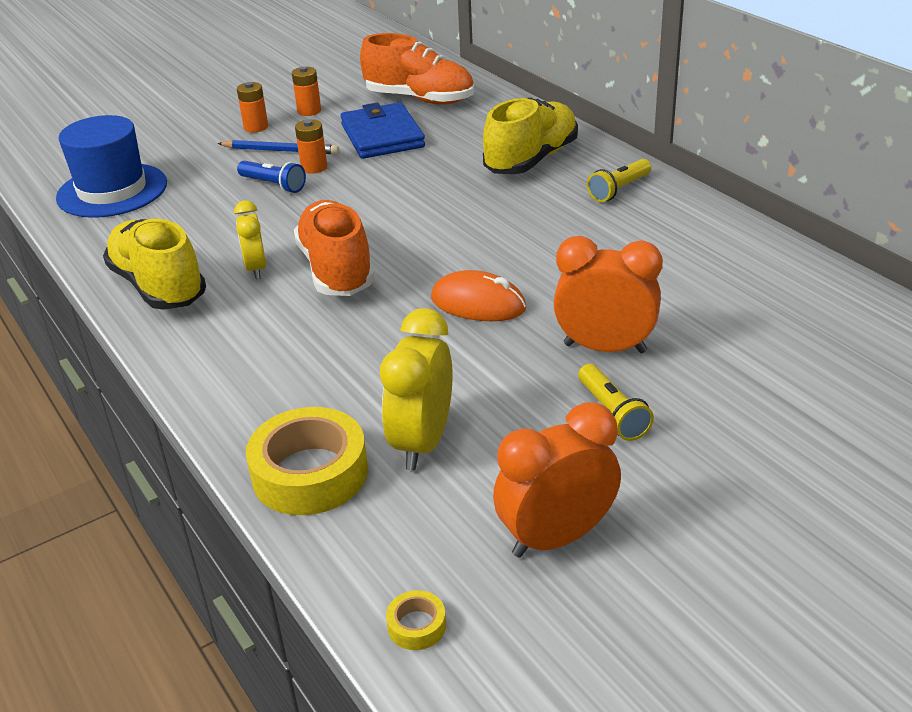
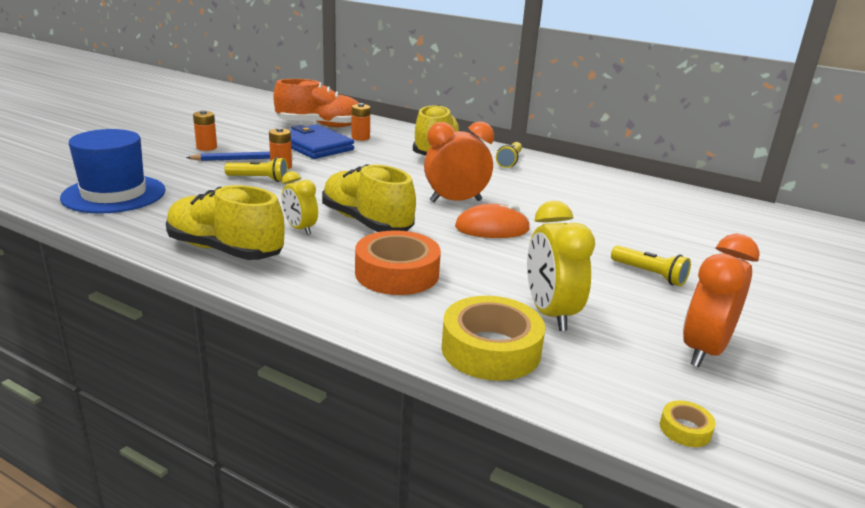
camera: 30 degrees left, 10 degrees down
blue flashlight [237,161,306,193] -> yellow flashlight [224,157,288,182]
orange battery [292,66,321,116] -> orange battery moved to [352,103,370,141]
orange shoe [294,200,375,296] -> yellow shoe [322,164,416,232]
orange clock [553,236,663,353] -> orange clock moved to [424,122,494,203]
none -> orange tape [355,230,441,295]

